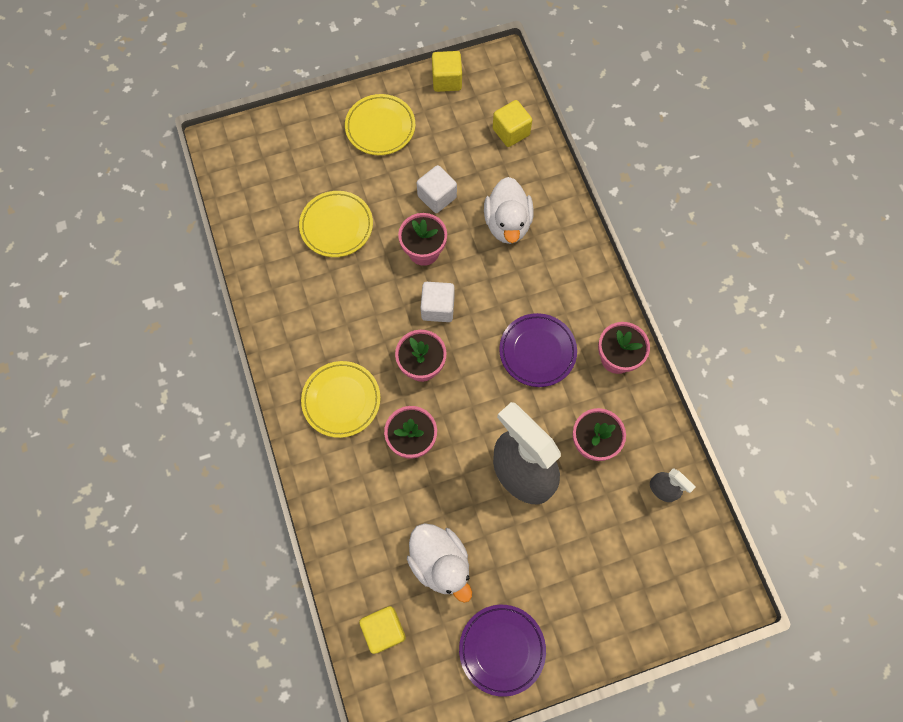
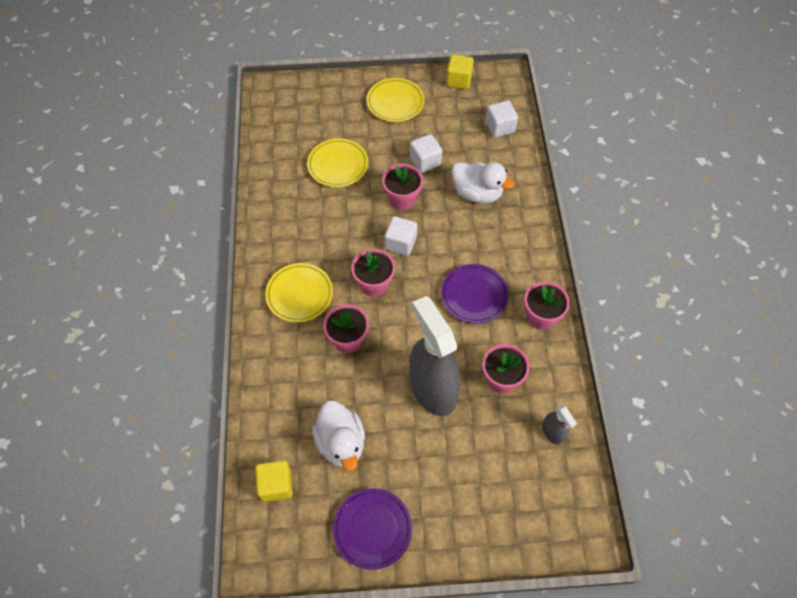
camera: 15 degrees right, 10 degrees down
white duck [484,177,533,244] -> white duck turned 75 degrees counterclockwise [451,162,515,203]
yellow cube [493,100,532,147] -> white cube [486,101,518,137]

